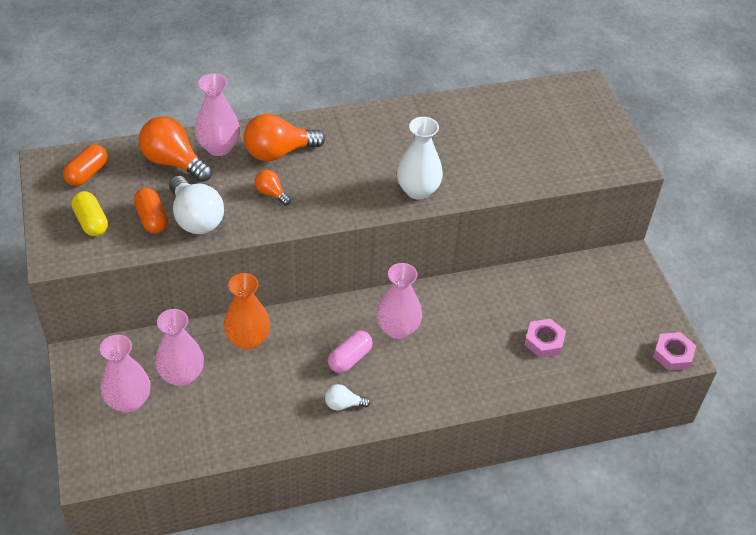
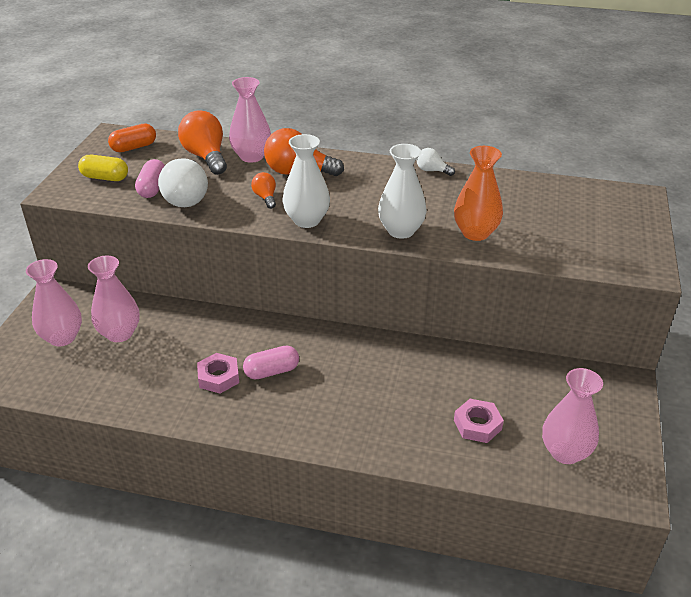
camera: 30 degrees right, 10 degrees down
yellow capsule [71,191,108,236] -> yellow capsule turned 75 degrees counterclockwise [78,155,128,181]
orange capsule [134,188,168,233] -> pink capsule [135,159,165,198]
orange vase [223,273,270,350] -> orange vase moved to [454,146,503,241]
white light bulb [325,384,370,410] -> white light bulb moved to [417,148,455,176]
pink vase [376,263,422,339] -> pink vase moved to [542,368,603,464]
pink nut [653,332,696,371] -> pink nut moved to [197,353,239,394]
none -> white vase [283,134,330,228]

